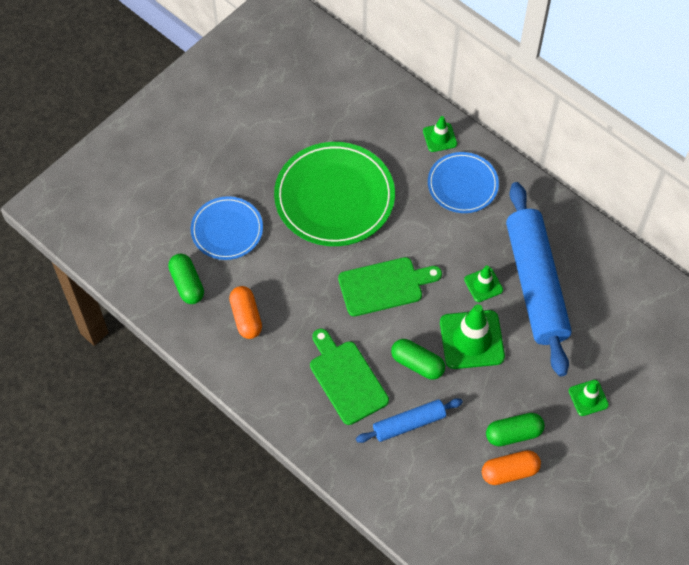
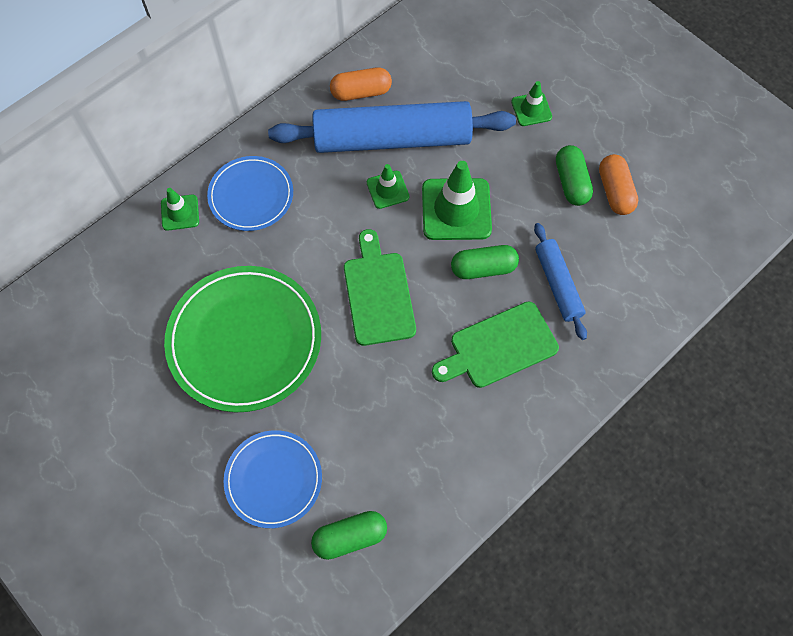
camera: 85 degrees left, 5 degrees up
orange capsule [229,286,262,339] -> orange capsule moved to [330,67,392,101]
green capsule [391,339,445,380] -> green capsule turned 45 degrees clockwise [451,245,519,279]

